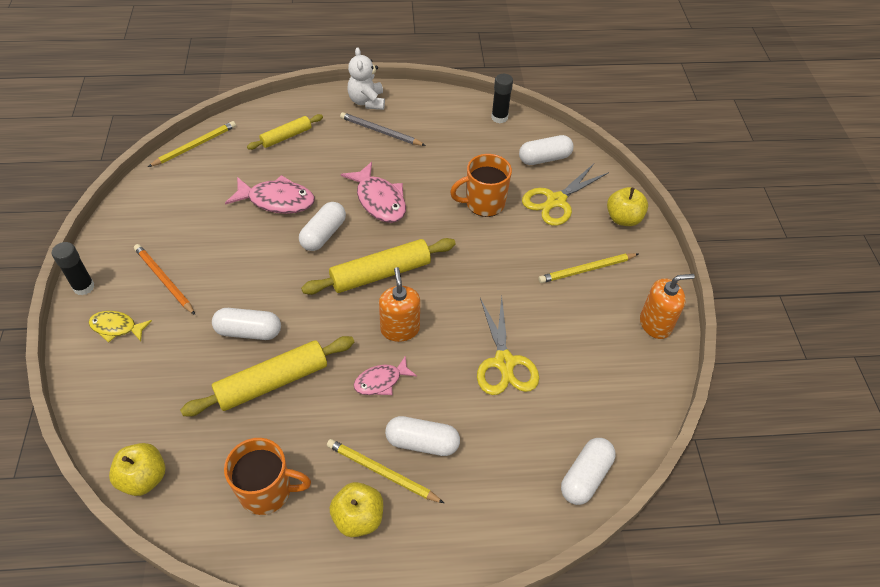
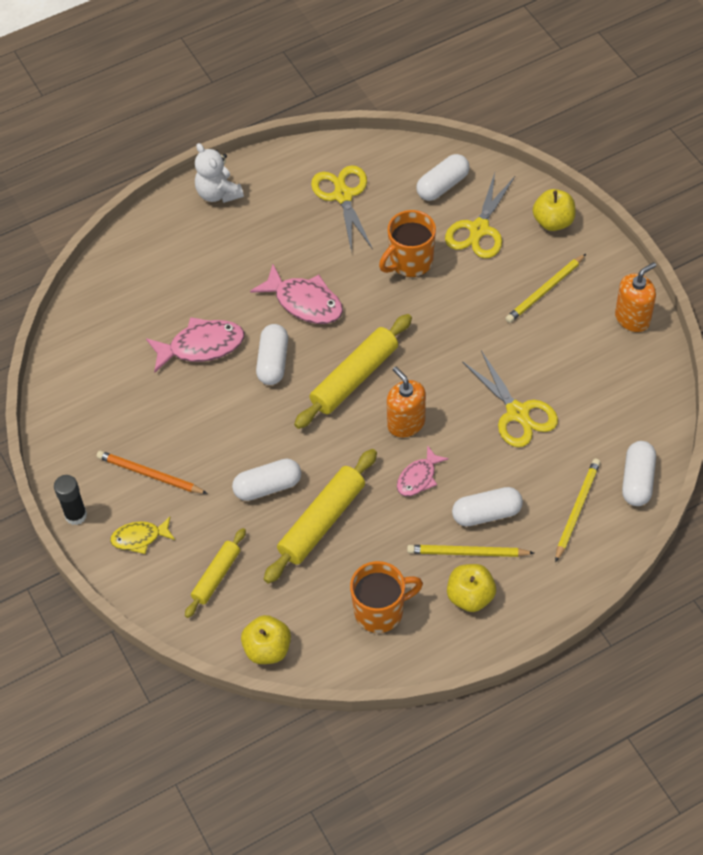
camera: 20 degrees left, 5 degrees up
yellow pencil [148,121,236,167] -> yellow pencil moved to [555,458,601,562]
yellow rolling pin [247,114,323,150] -> yellow rolling pin moved to [185,528,246,618]
grey pencil [340,112,426,146] -> none
black glue stick [491,74,513,123] -> none
none -> yellow scissors [311,165,372,253]

